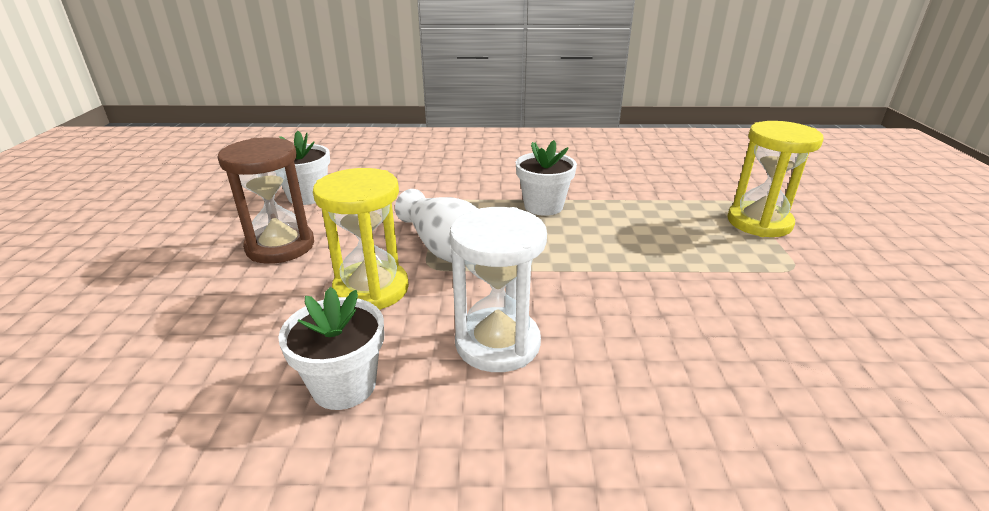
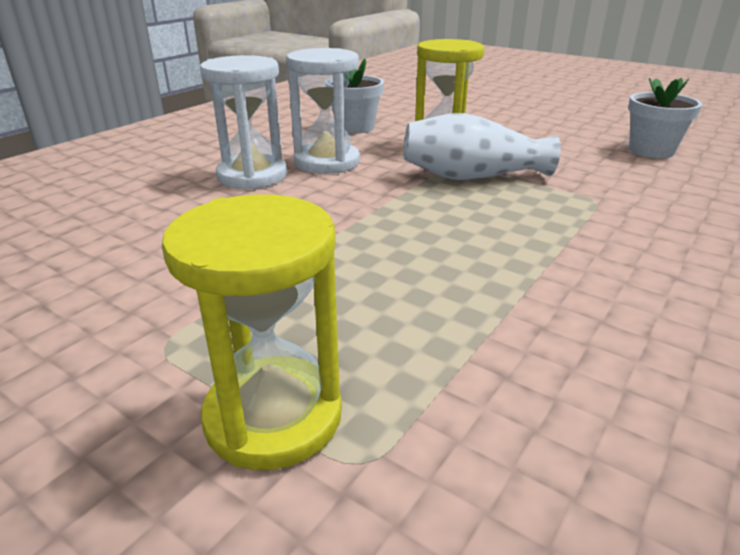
camera: 125 degrees right, 0 degrees up
brown hourglass [217,137,314,264] -> none
white flower pot [516,140,577,216] -> none
none -> white hourglass [200,55,287,190]

